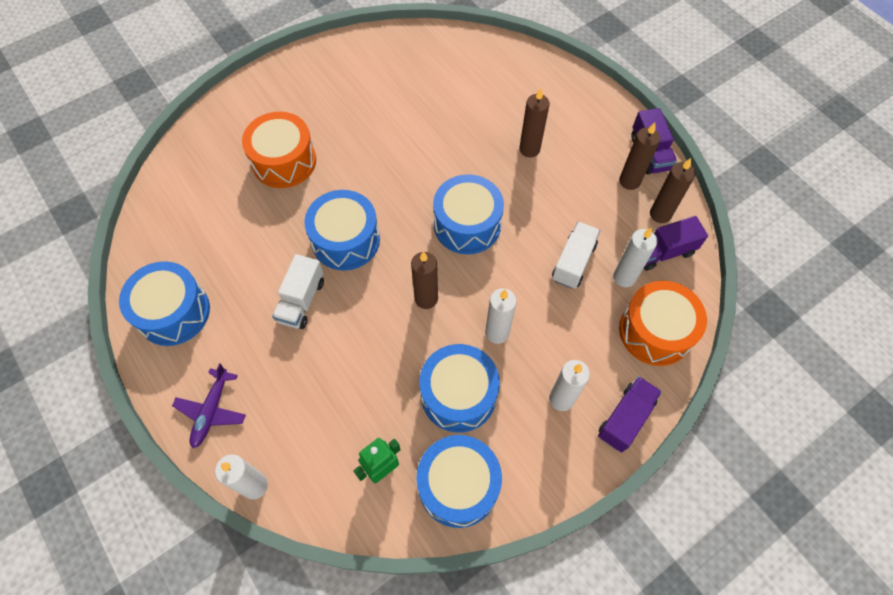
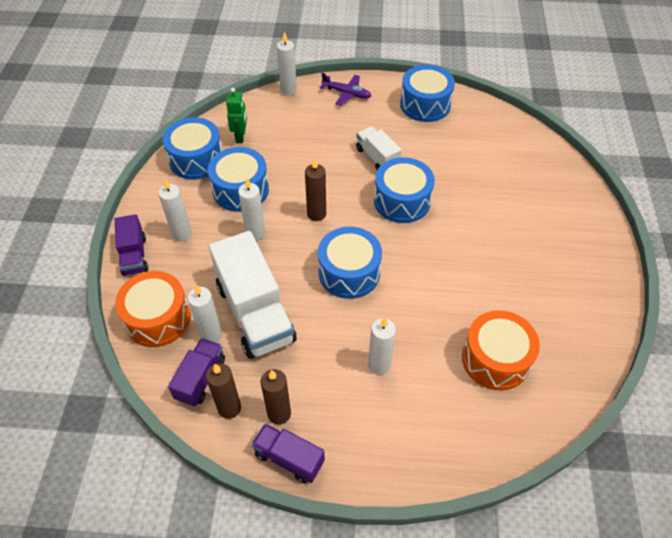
camera: 130 degrees right, 10 degrees down
purple plane [172,363,246,448] -> purple plane turned 150 degrees clockwise [320,73,371,106]
orange drum [242,112,316,188] -> orange drum moved to [462,310,540,391]
brown candle [519,88,550,157] -> white candle [368,317,396,375]
white truck [552,222,600,289] -> white truck [209,231,297,359], size x1.87

